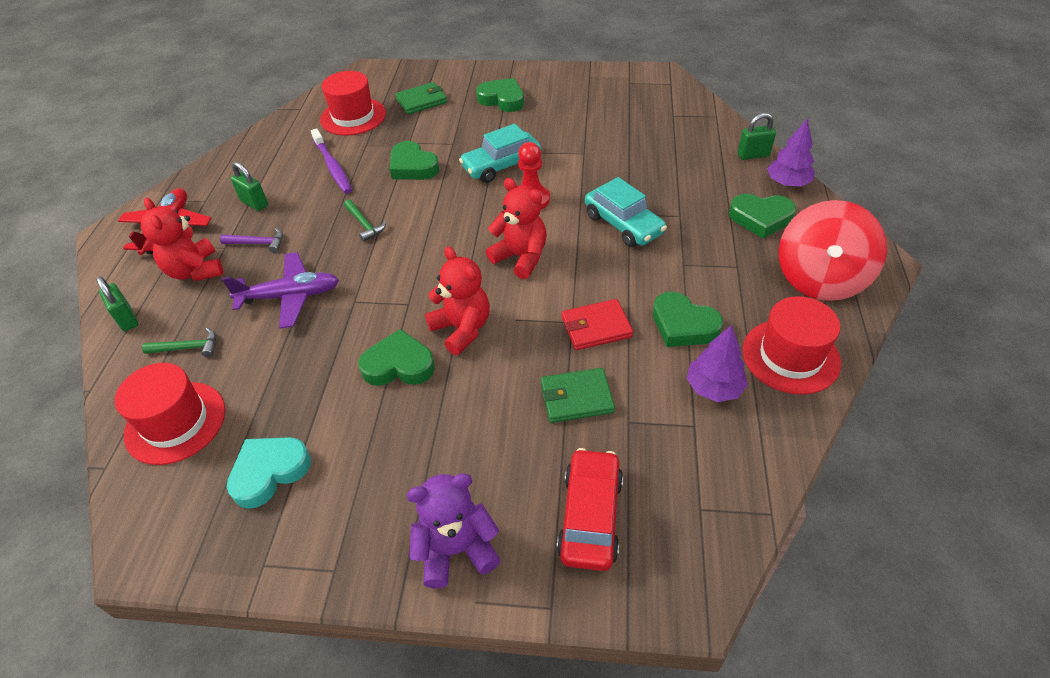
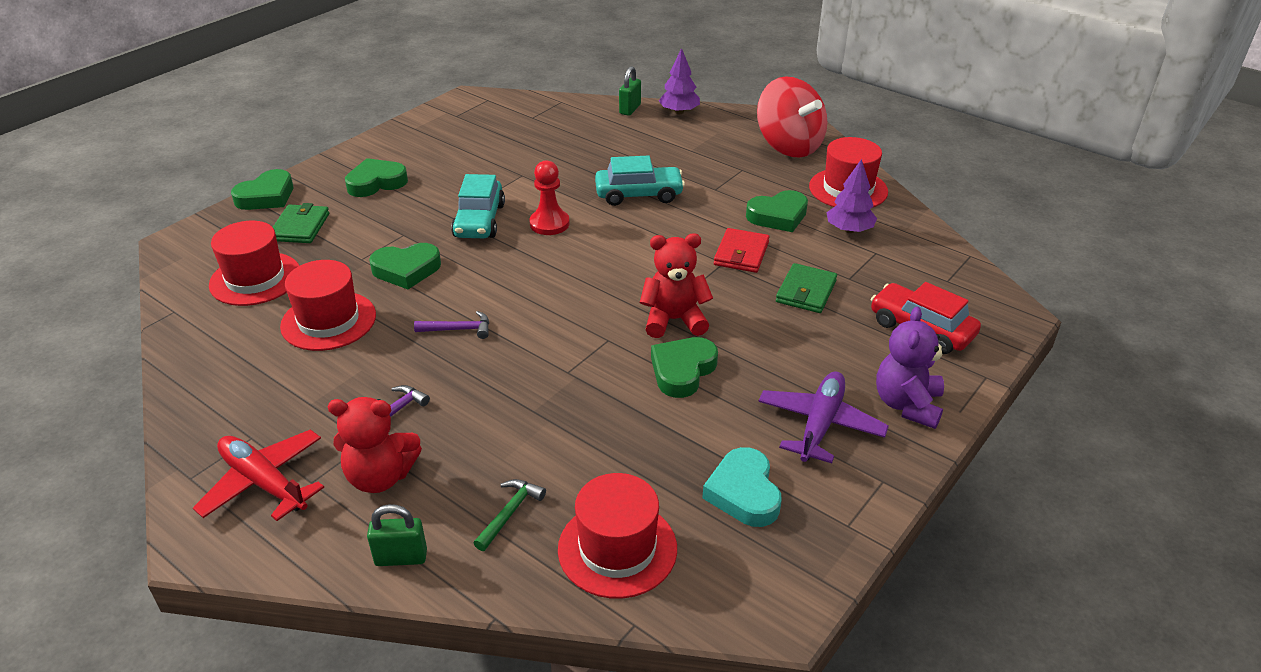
camera: 60 degrees left, 10 degrees down
purple plane [222,252,339,328] -> purple plane moved to [758,371,889,463]
green padlock [231,162,268,211] -> none
purple toothbrush [311,129,352,193] -> red hat [280,260,376,351]
green hammer [344,199,386,242] -> purple hammer [414,311,489,339]
red teddy bear [486,178,547,279] -> none
green heart [729,194,796,238] -> green heart moved to [231,169,293,210]

